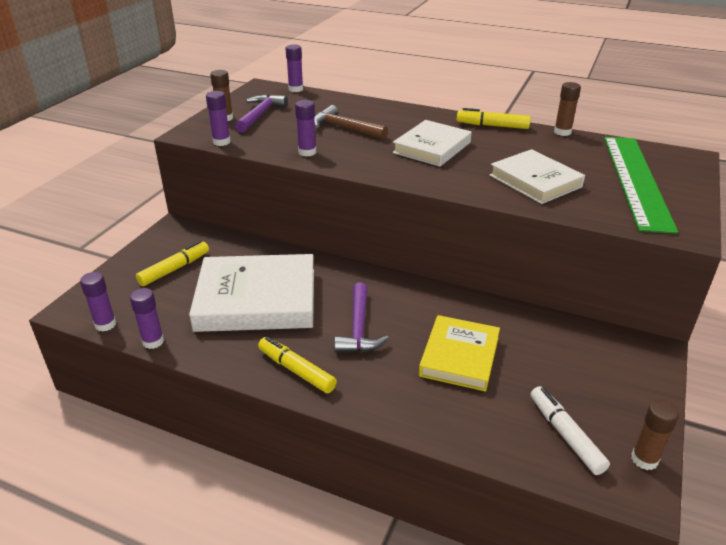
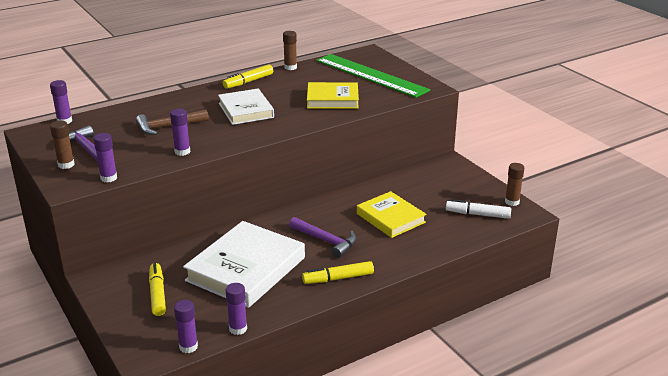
camera: 55 degrees left, 5 degrees down
white book [490,149,585,204] -> yellow book [307,82,359,109]

